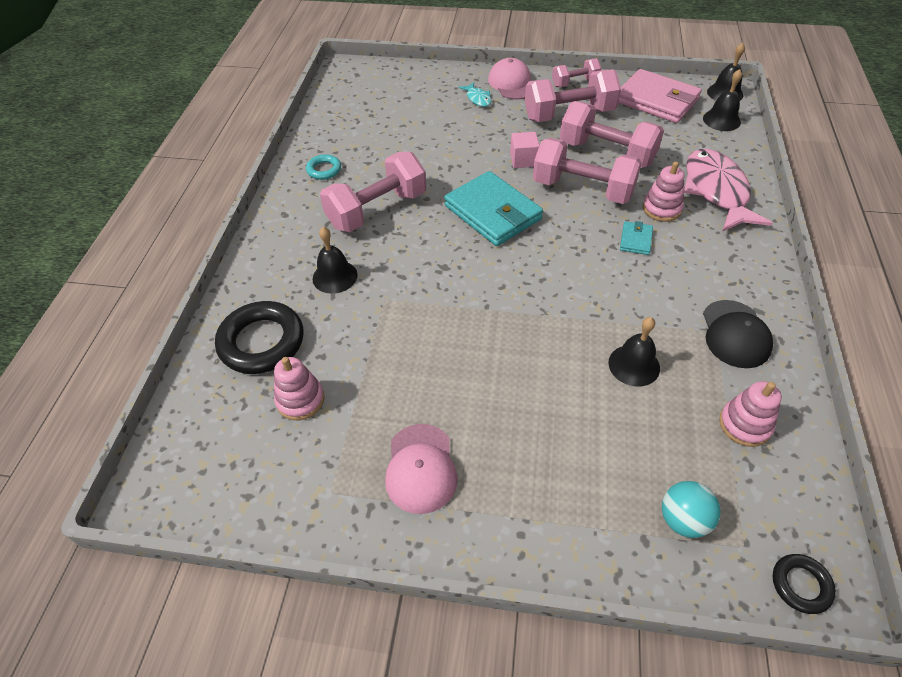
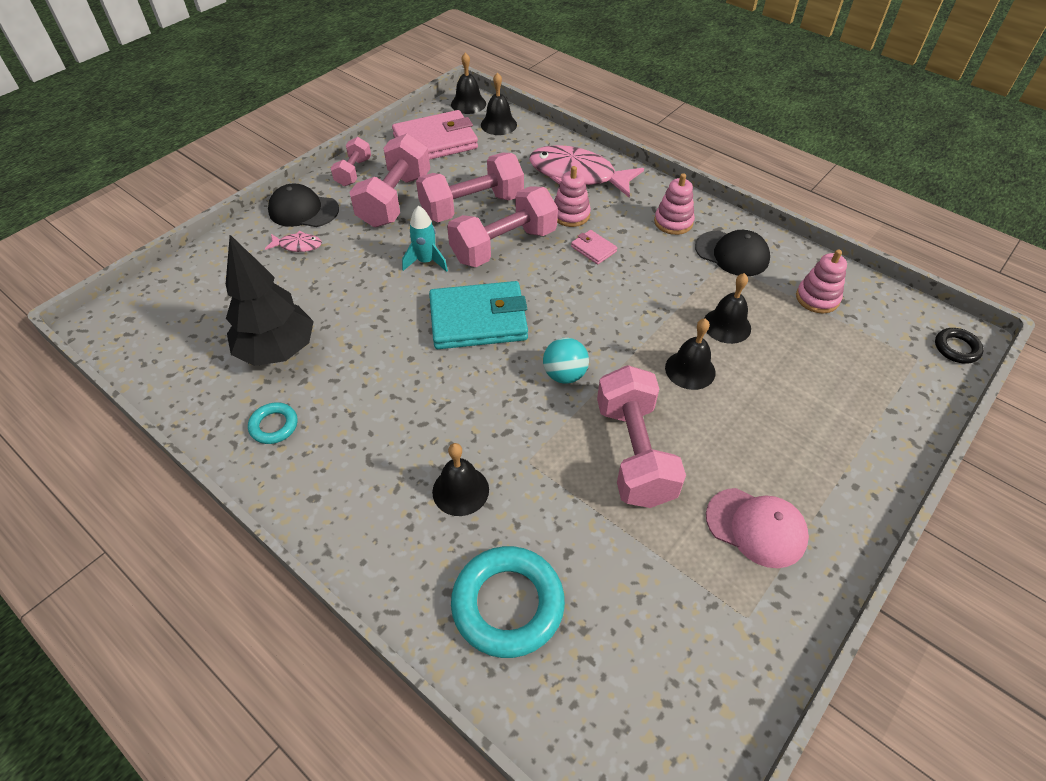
camera: 60 degrees left, 0 degrees up
black ring [215,301,304,374] -> turquoise ring [451,546,565,658]
pink stacking toy [274,357,325,420] -> pink stacking toy moved to [654,173,695,235]
pink dumbbell [320,152,426,232] -> pink dumbbell moved to [597,365,686,508]
turquoise fish [459,82,492,107] -> pink fish [265,231,322,252]
pink cap [488,58,531,100] -> black cap [268,184,339,227]
pink cube [510,132,539,168] -> turquoise rocket [402,206,448,272]
turquoise wallet [620,221,653,255] -> pink wallet [571,230,617,264]
turquoise ball [662,481,721,538] -> turquoise ball moved to [543,338,589,384]
none -> black tree [226,235,314,366]
none -> black bell [665,318,716,390]

